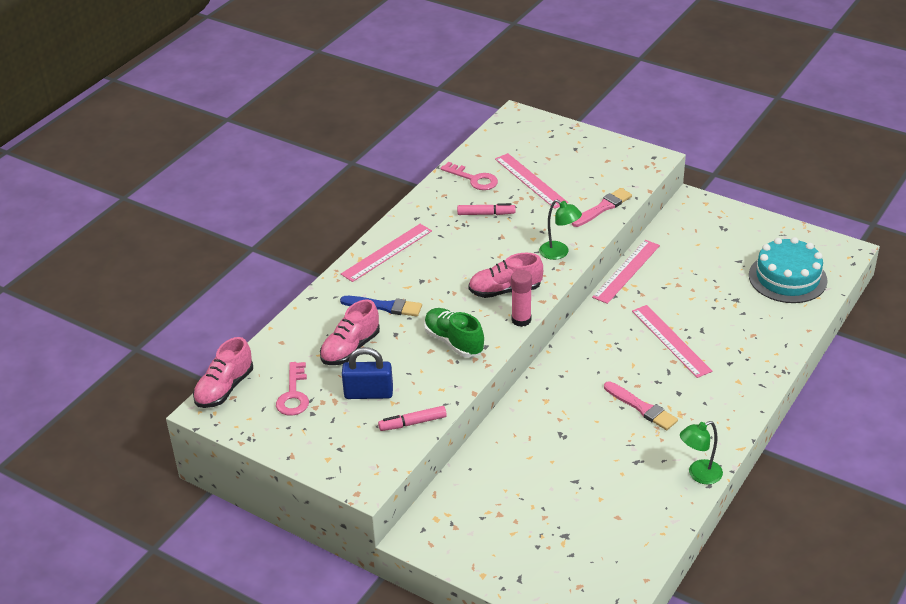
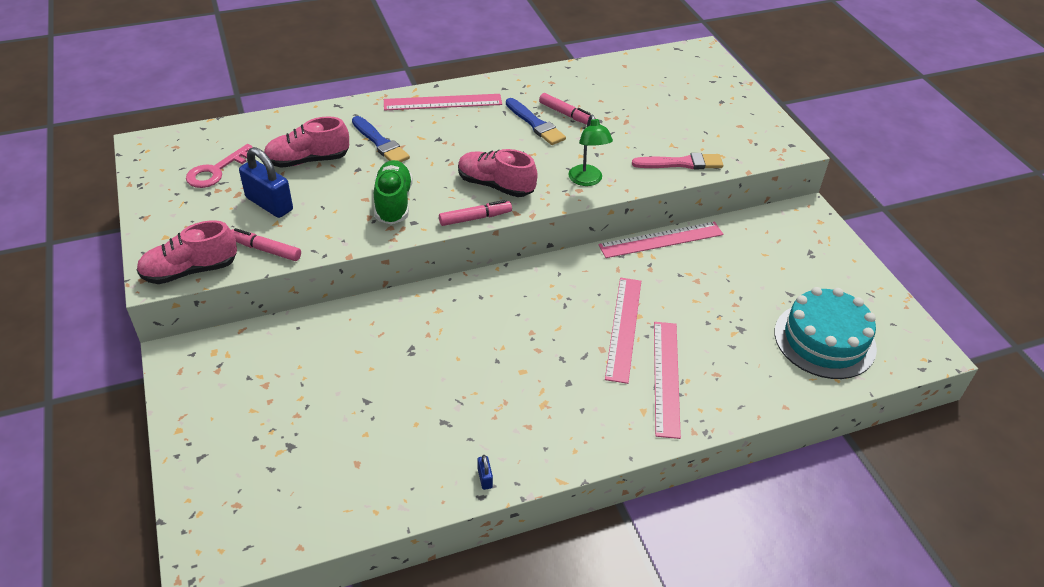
camera: 35 degrees right, 5 degrees up
pink shoe [193,337,253,408] -> pink shoe moved to [136,220,237,284]
pink key [440,162,498,190] -> none
pink ruler [495,153,568,209] -> pink ruler moved to [654,322,681,439]
pink glue stick [511,270,532,327] -> pink marker [439,200,512,226]
pink brush [604,381,678,430] -> none
green lamp [680,421,723,484] -> blue padlock [478,455,493,490]
none -> blue brush [506,98,566,145]

